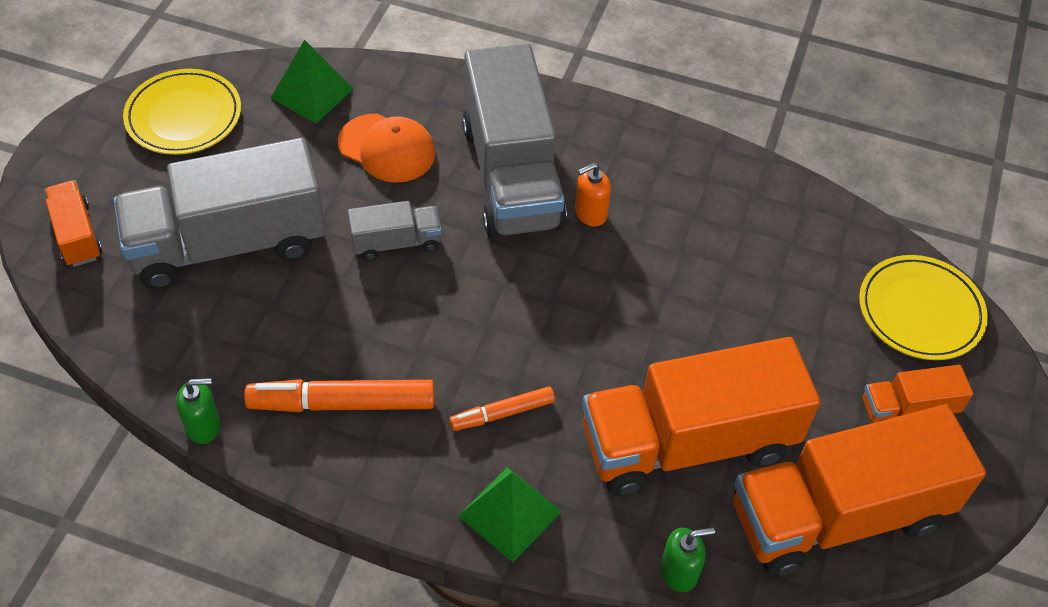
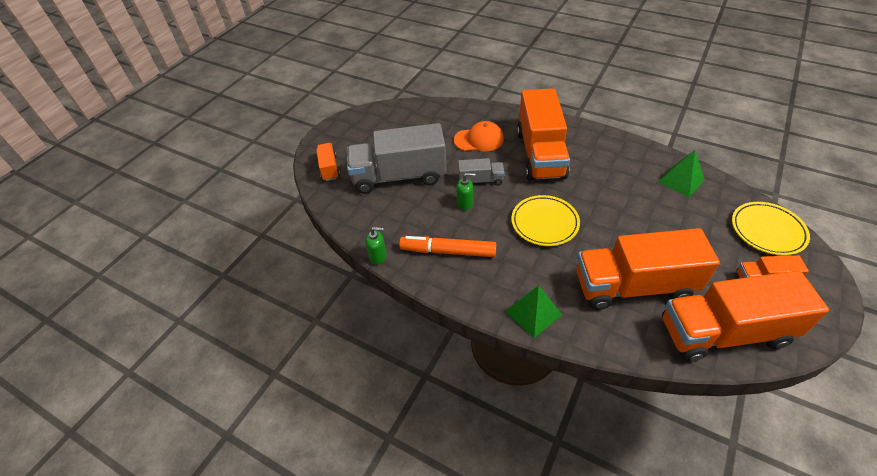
camera: 15 degrees right, 5 degrees down
yellow plate [123,69,241,155] -> yellow plate moved to [511,195,580,246]
green pyramid [271,40,354,123] -> green pyramid moved to [658,150,705,198]
orange cap [338,113,436,183] -> orange cap turned 45 degrees counterclockwise [454,121,504,151]
orange marker [449,386,555,431] -> none
grey truck [462,44,567,238] -> orange truck [517,88,570,181]
orange soap dispenser [575,163,611,227] -> none
green soap dispenser [661,528,715,592] -> green soap dispenser moved to [456,173,476,210]

